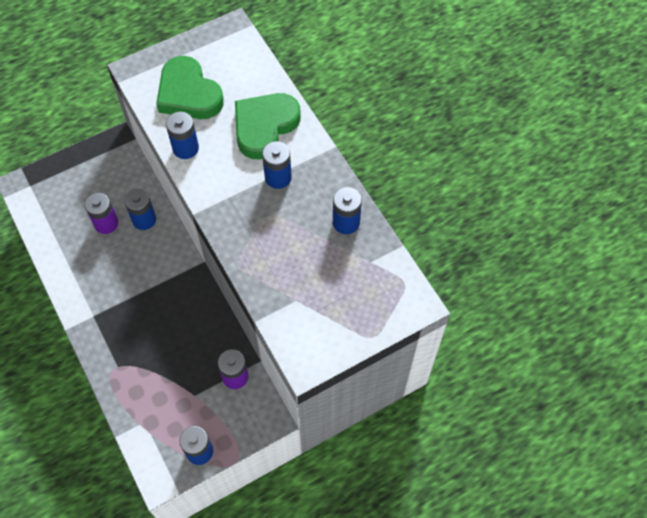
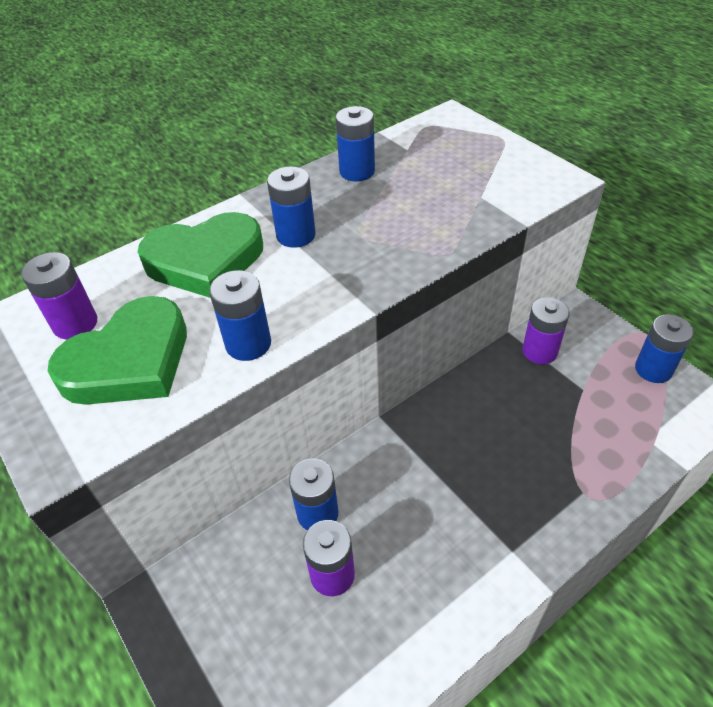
camera: 95 degrees left, 15 degrees down
green heart [235,93,301,160] -> green heart turned 45 degrees counterclockwise [138,212,263,298]
none -> purple battery [21,252,97,340]

